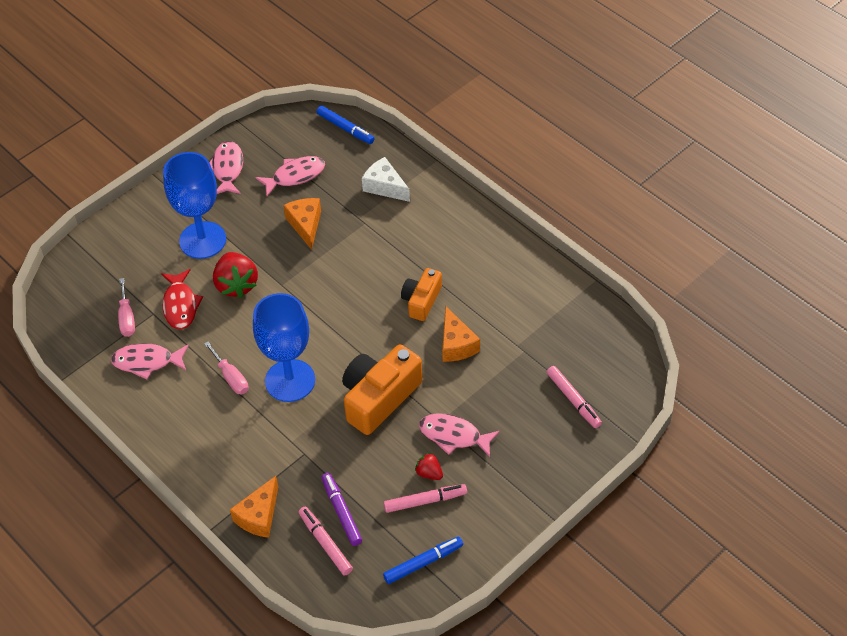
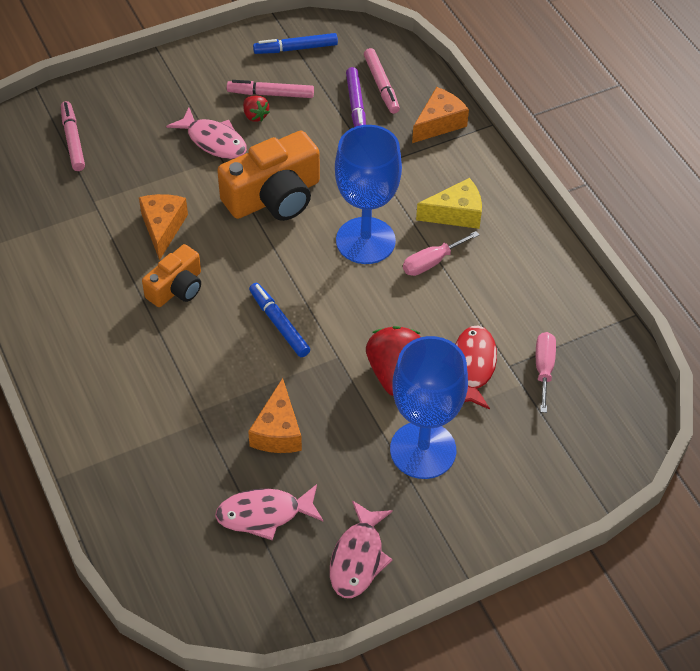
camera: 165 degrees left, 0 degrees up
pink fish [111,343,189,379] -> none
pink screwdriver [204,342,249,394] -> pink screwdriver turned 105 degrees counterclockwise [403,231,479,276]
blue marker [317,106,375,144] -> blue marker moved to [249,283,310,357]
white cheese [362,157,410,202] -> none
none -> yellow cheese [416,178,482,229]

